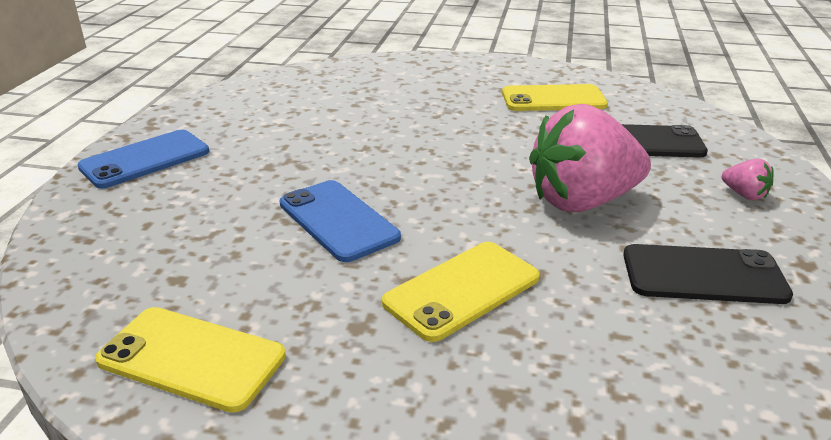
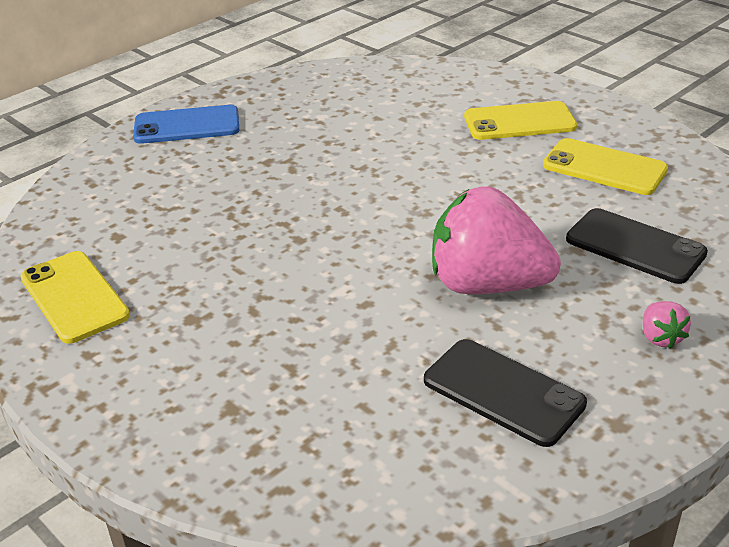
camera: 35 degrees right, 5 degrees up
blue phone [280,180,401,262] -> none
yellow phone [382,242,540,342] -> yellow phone moved to [464,101,577,140]

